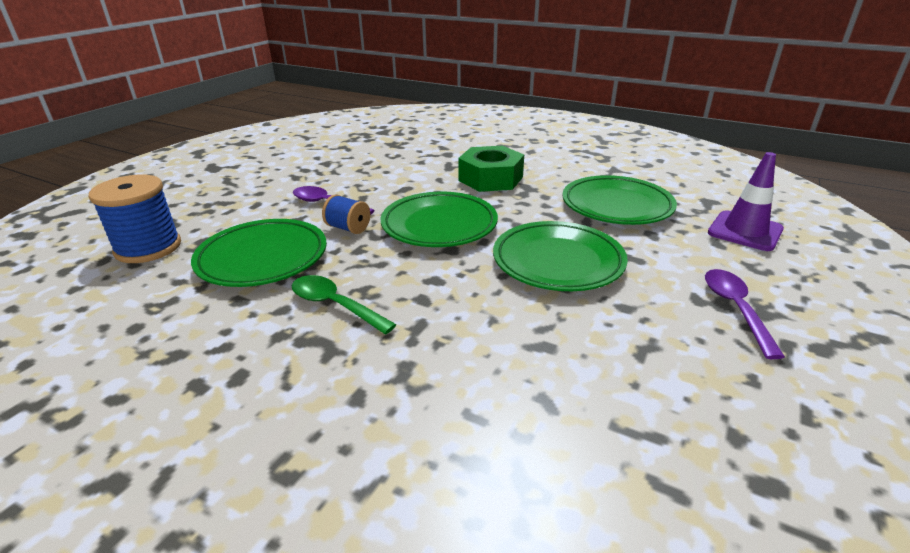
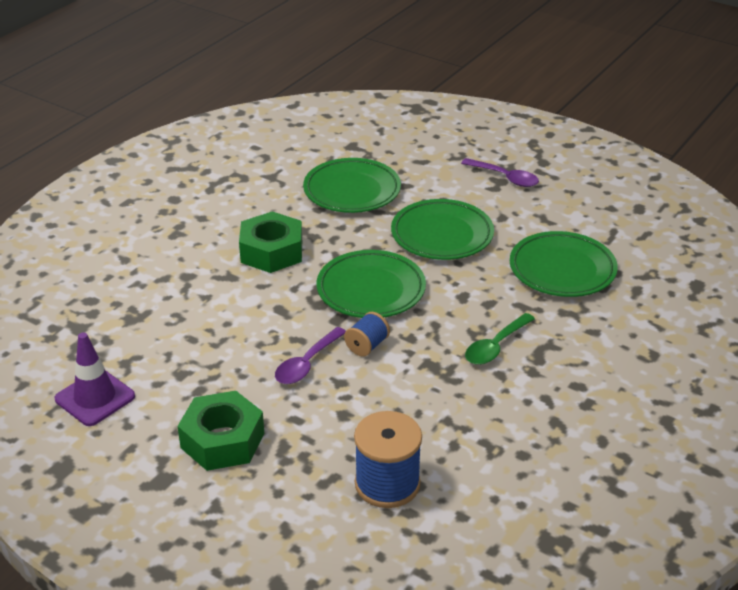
camera: 85 degrees left, 5 degrees up
green plate [191,219,327,287] -> green plate moved to [510,231,618,297]
purple spoon [705,269,785,359] -> purple spoon turned 150 degrees counterclockwise [461,158,539,187]
purple traffic cone [708,152,784,251] -> purple traffic cone moved to [55,332,135,426]
none -> green nut [178,391,264,471]

